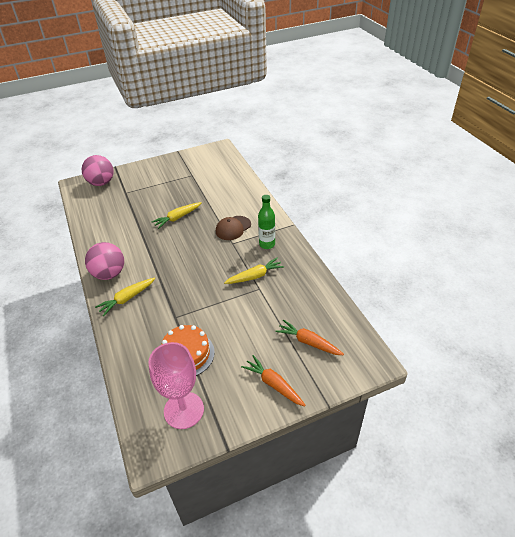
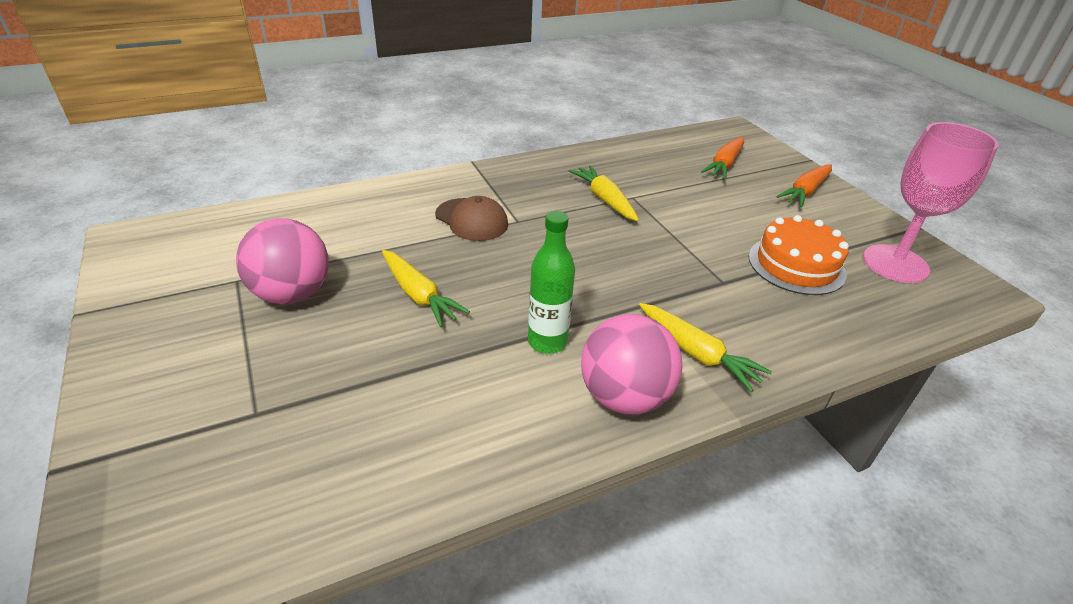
camera: 95 degrees left, 5 degrees down
pink ball [82,155,114,186] -> pink ball moved to [236,218,329,304]
green bottle [258,195,275,249] -> green bottle moved to [528,211,575,354]

